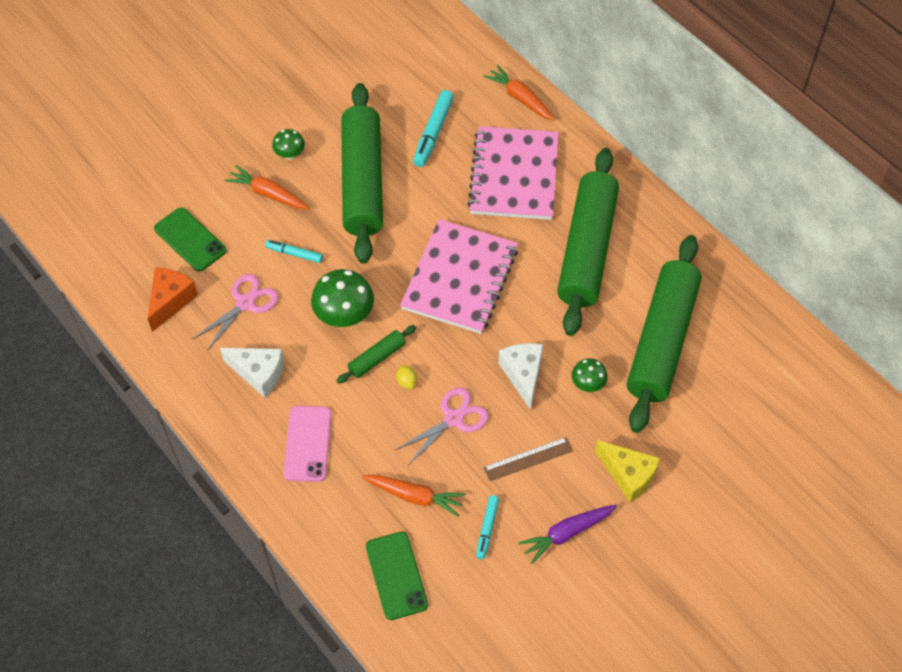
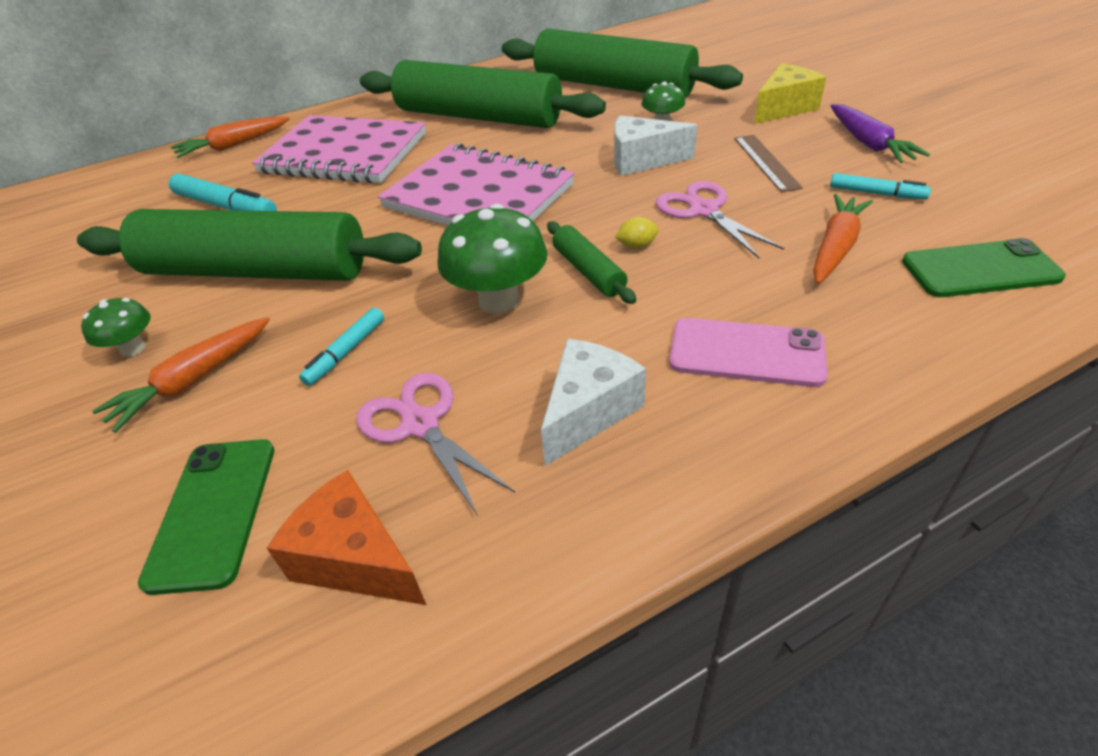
camera: 75 degrees left, 15 degrees down
green phone [154,207,227,272] -> green phone turned 60 degrees counterclockwise [138,439,274,595]

